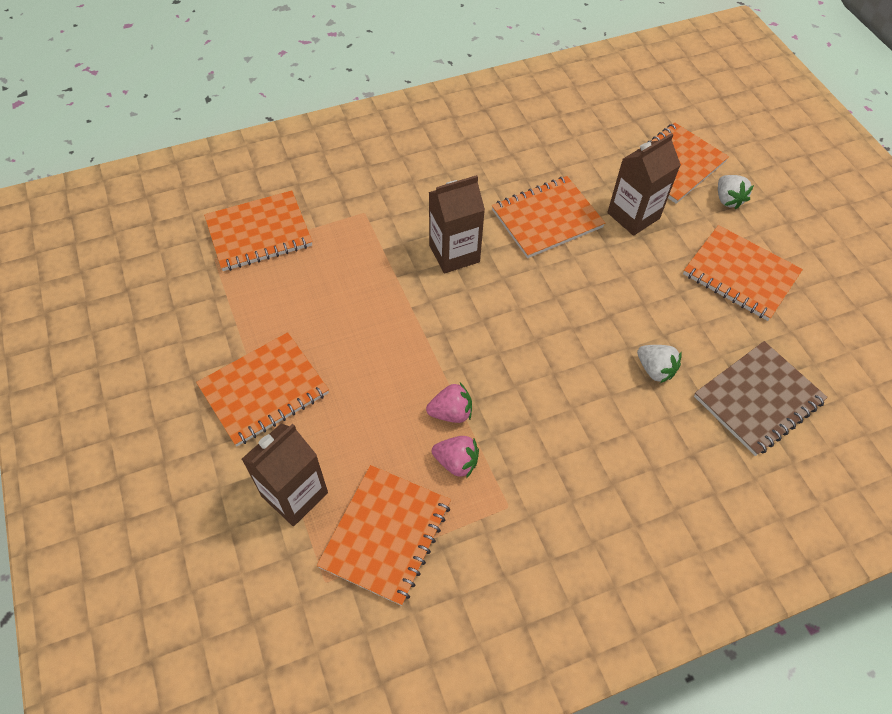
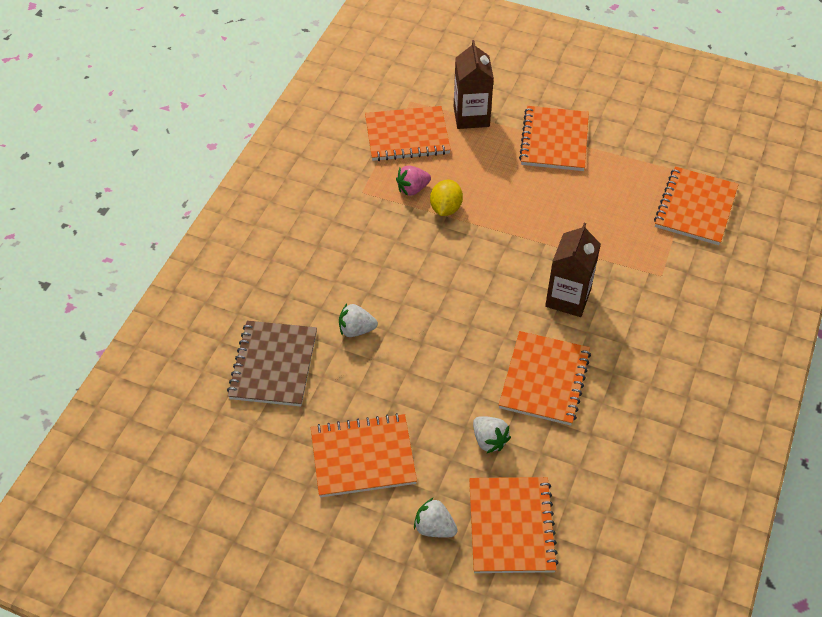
camera: 135 degrees right, 5 degrees down
orange notebook [317,465,451,606] -> orange notebook turned 75 degrees counterclockwise [365,106,451,161]
pink strawberry [426,383,472,423] -> yellow lemon [430,180,463,216]
brown carton [607,133,681,236] -> white strawberry [473,416,511,453]

